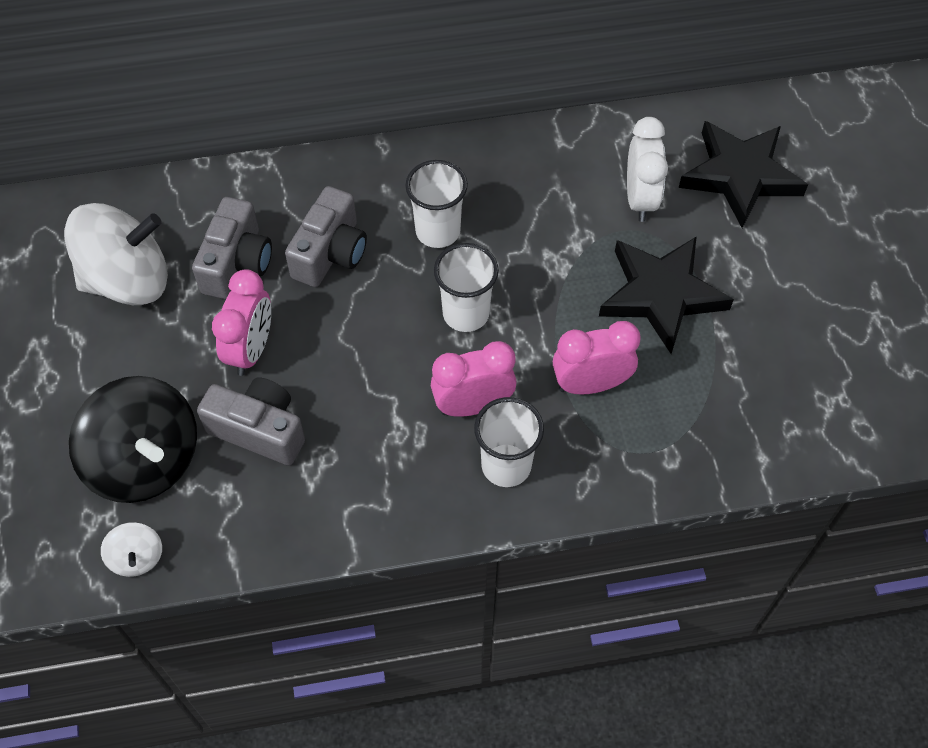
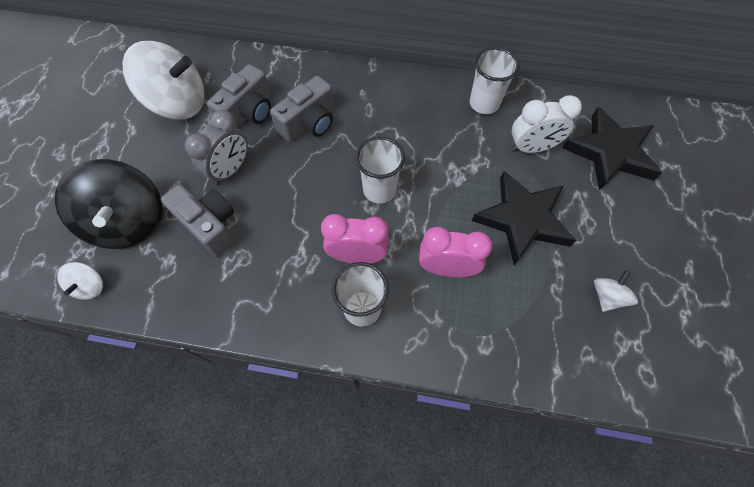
camera: 20 degrees right, 5 degrees up
pink clock [212,269,271,376] -> grey clock [184,110,248,185]
white cup [405,160,468,248] -> white cup moved to [470,47,520,114]
white clock [627,117,668,222] -> white clock turned 60 degrees clockwise [511,95,582,153]
none -> white spinning top [594,271,638,312]

